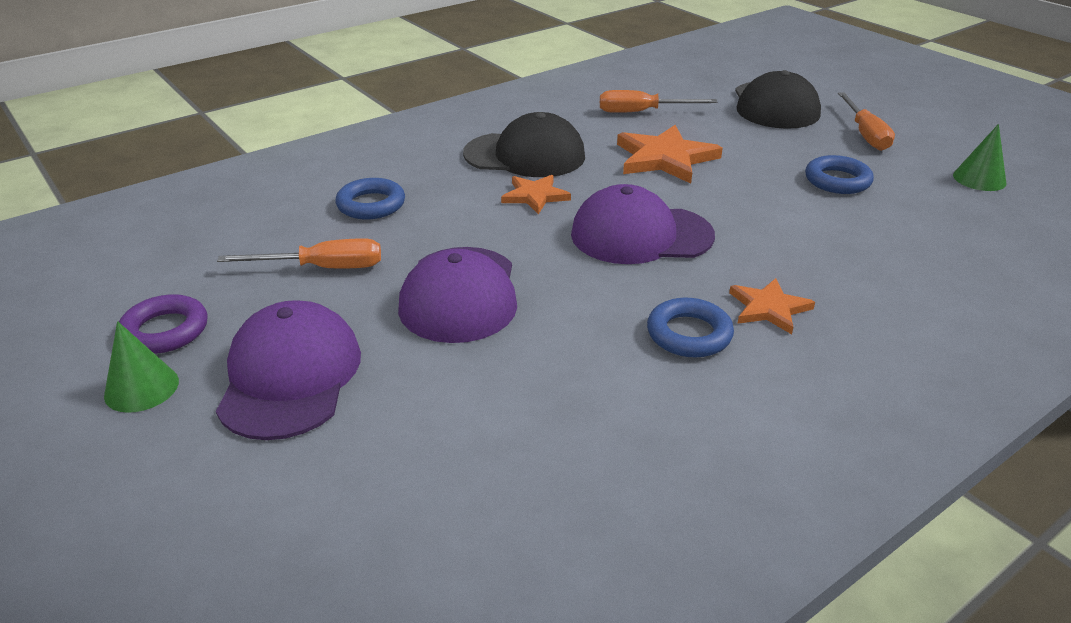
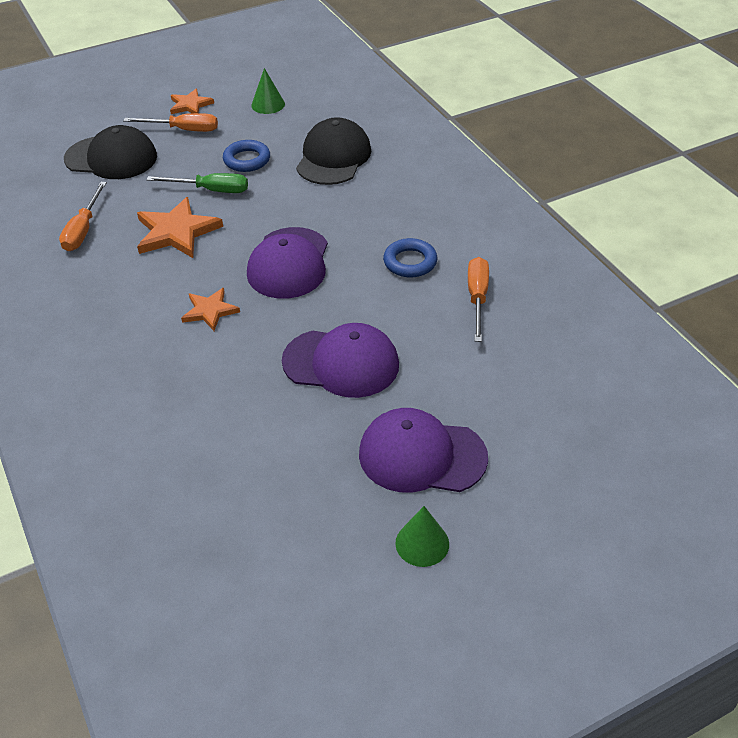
camera: 80 degrees left, 10 degrees up
purple ring [119,294,208,354] -> none
orange screwdriver [217,238,381,268] -> orange screwdriver moved to [468,257,489,342]
blue ring [336,178,405,219] -> none
black cap [463,112,585,177] -> black cap moved to [296,117,371,185]
orange star [729,278,815,334] -> orange star moved to [170,88,214,114]
none -> green screwdriver [146,173,248,193]

